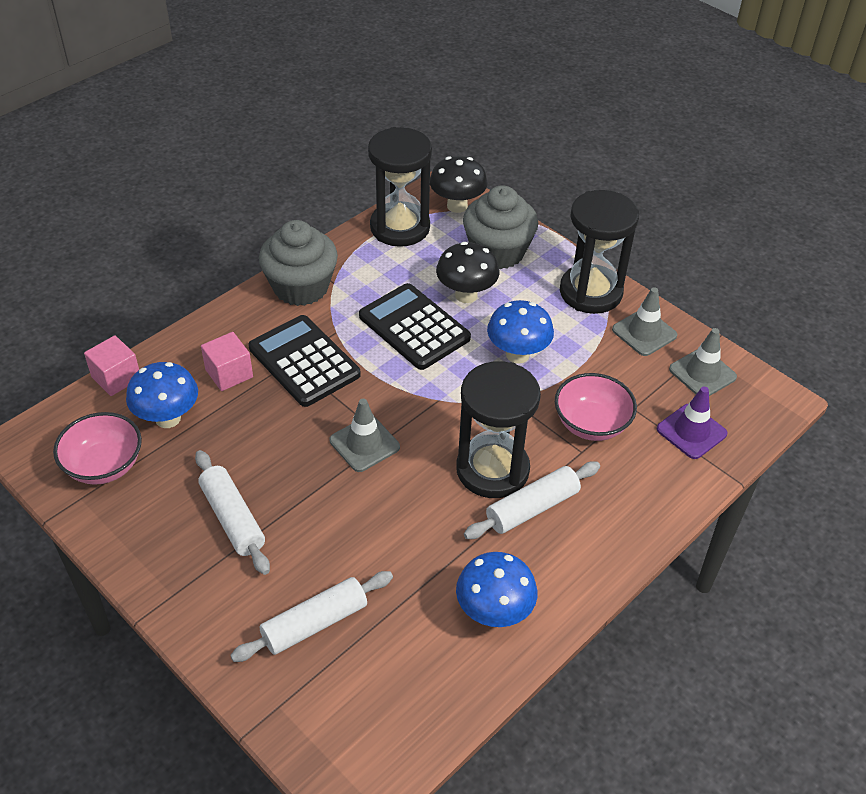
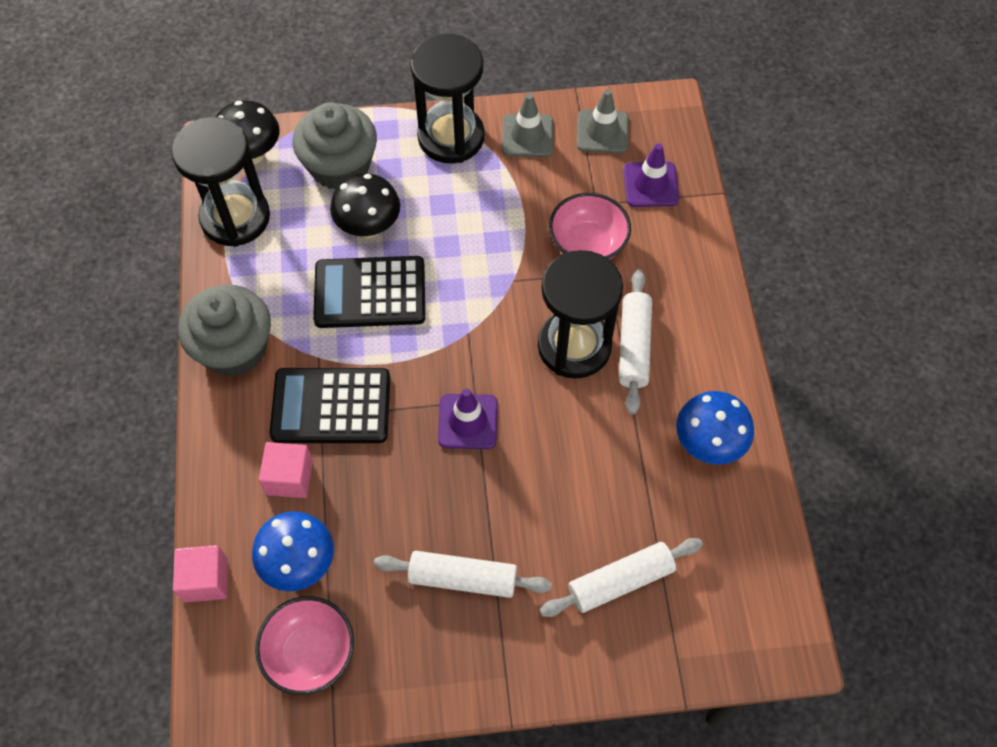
camera: 50 degrees left, 15 degrees up
white rolling pin [230,571,393,662] -> white rolling pin turned 60 degrees clockwise [540,538,703,617]
grey traffic cone [330,399,400,472] -> purple traffic cone [438,389,498,449]
blue mushroom [487,300,554,364] -> none

